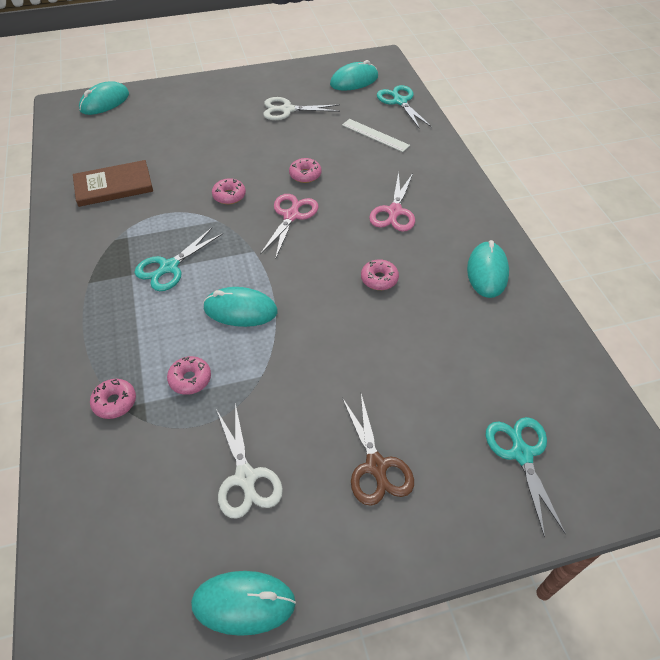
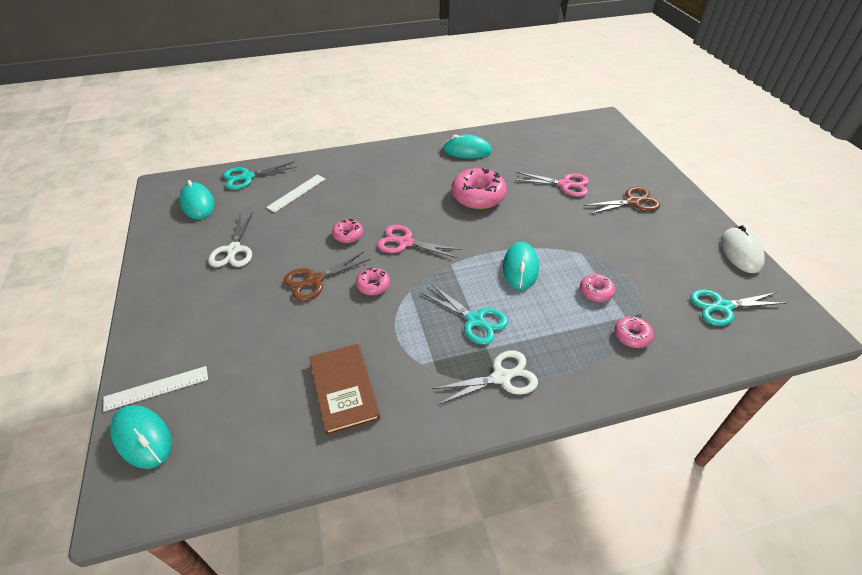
camera: 90 degrees left, 5 degrees down
turquoise mouse [191,571,296,636] -> white mouse [721,225,765,273]
white scissors [216,403,283,519] -> white scissors moved to [432,350,538,405]
pink donut [361,259,399,290] -> pink donut [452,168,507,209], size x1.93
pink scissors [369,172,415,232] -> pink scissors moved to [516,172,589,197]
turquoise scissors [486,417,566,538] -> turquoise scissors moved to [690,290,786,326]
none -> white ruler [103,366,208,412]
none -> brown scissors [284,252,371,301]

